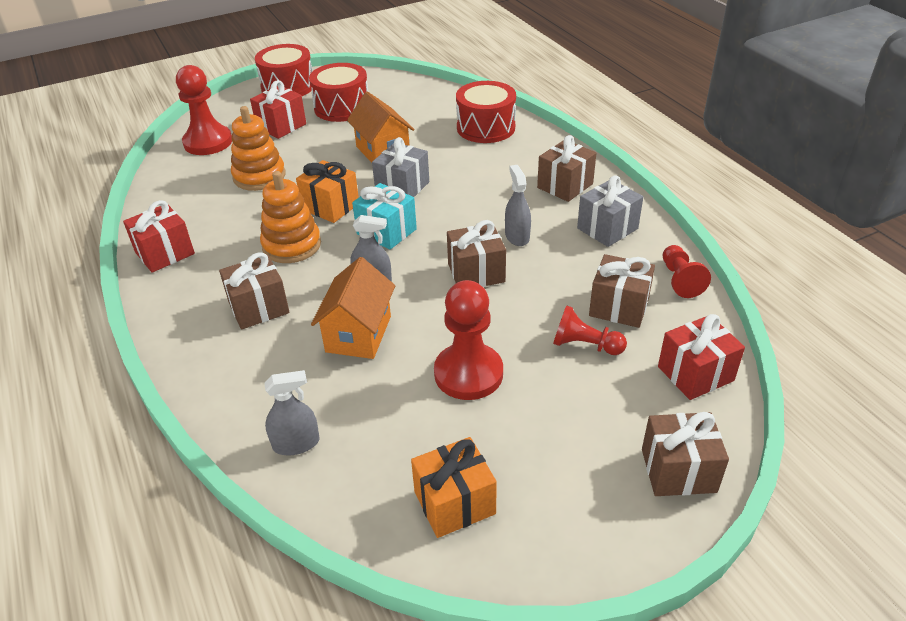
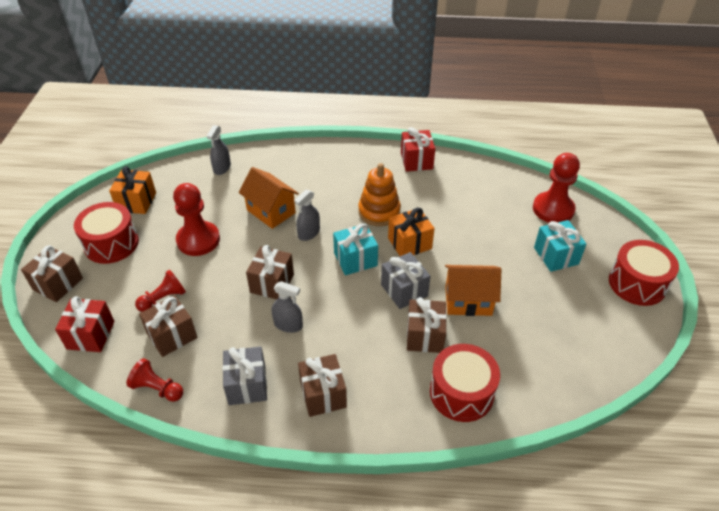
camera: 120 degrees right, 5 degrees up
brown gift [219,252,290,329] -> brown gift moved to [407,297,447,353]
orange stacking toy [231,106,285,191] -> none
red gift [250,80,306,139] -> turquoise gift [534,220,586,272]
red drum [309,63,368,122] -> red drum moved to [74,202,139,264]

